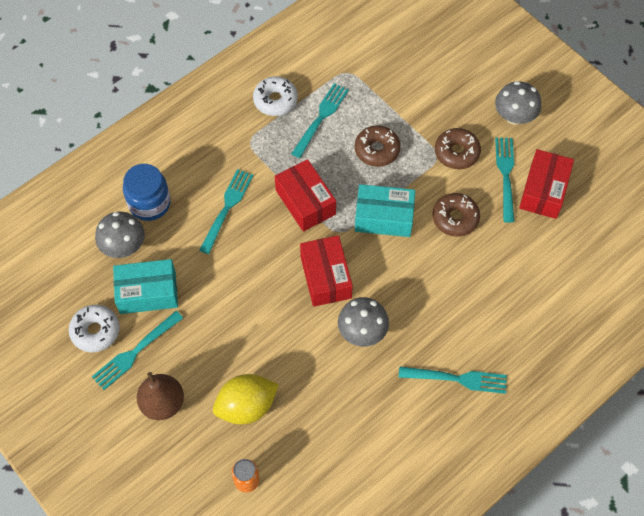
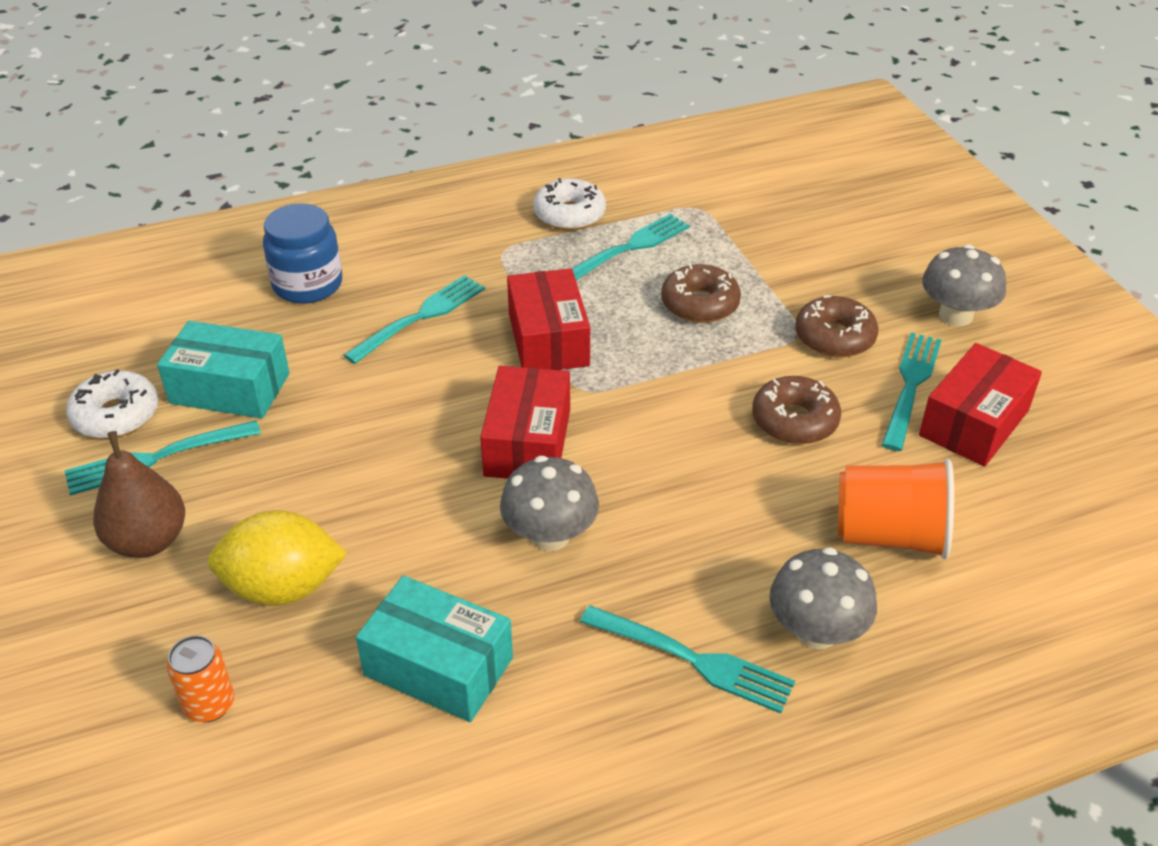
camera: 20 degrees right, 20 degrees down
grey mushroom [95,212,145,258] -> grey mushroom moved to [769,547,877,649]
turquoise box [355,184,415,237] -> turquoise box moved to [356,575,513,722]
none -> orange cup [838,458,954,559]

